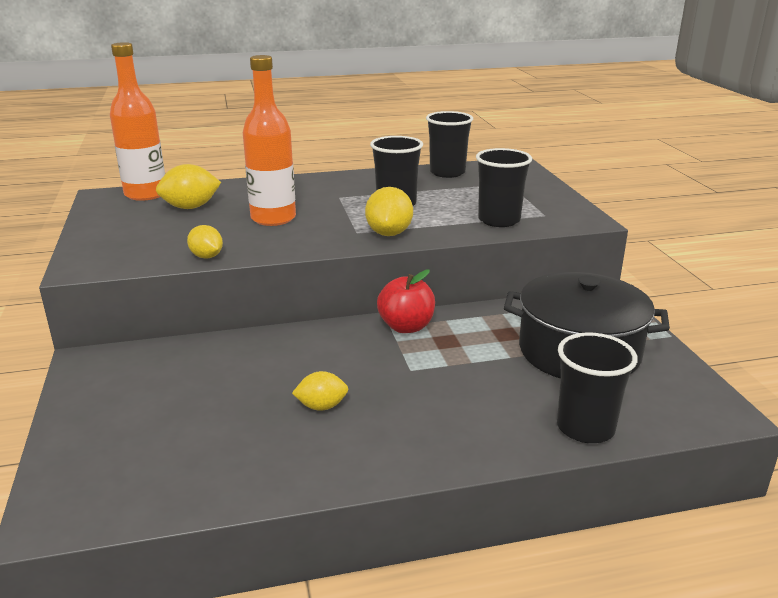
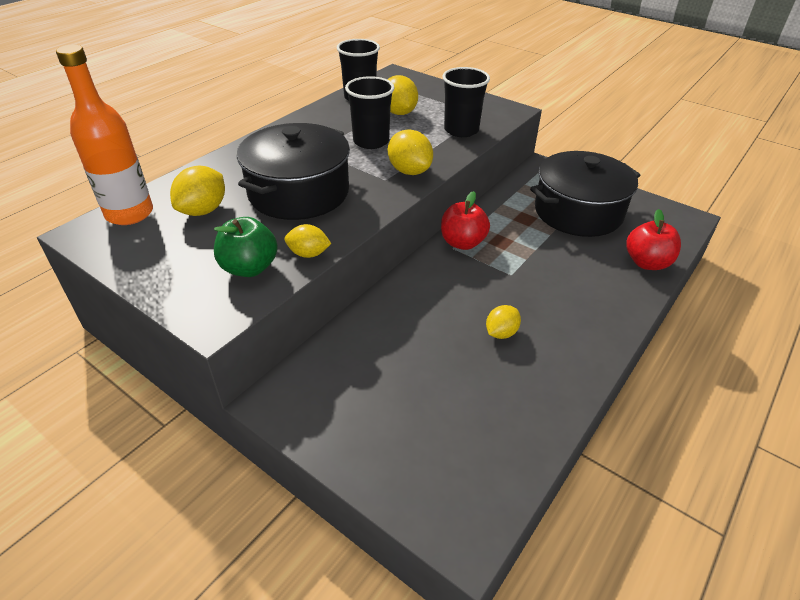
camera: 40 degrees left, 15 degrees up
orange bottle [243,55,296,226] -> black pot [237,123,350,220]
black cup [557,332,638,443] -> red apple [627,209,681,270]
none -> green apple [214,217,278,277]
none -> yellow lemon [387,75,418,115]

